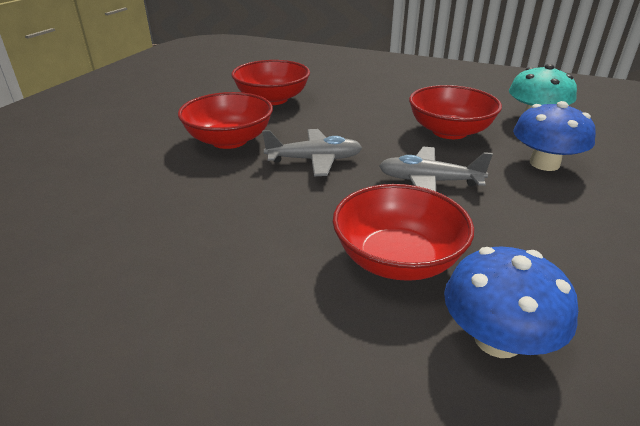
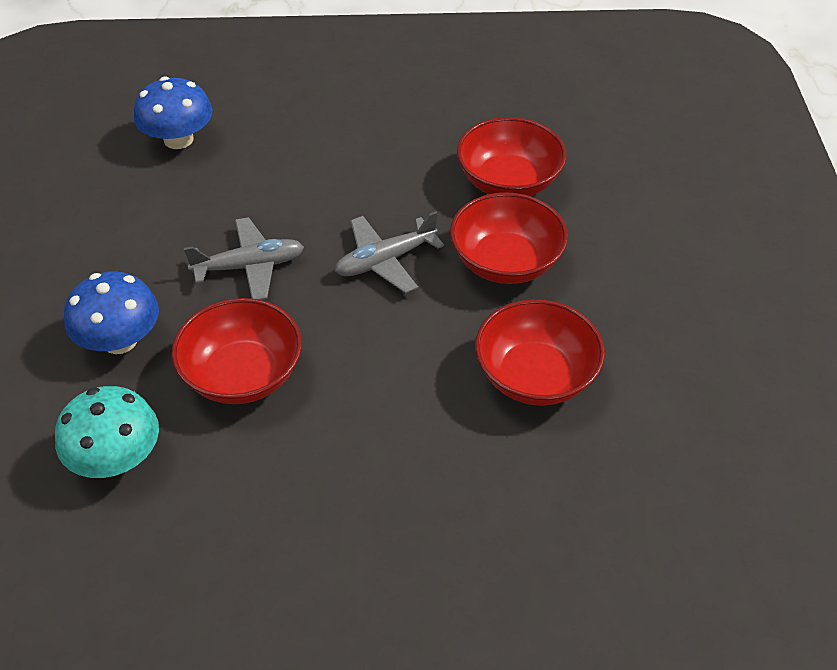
camera: 155 degrees right, 15 degrees up
red bowl [333,184,474,281] -> red bowl moved to [457,117,567,196]

